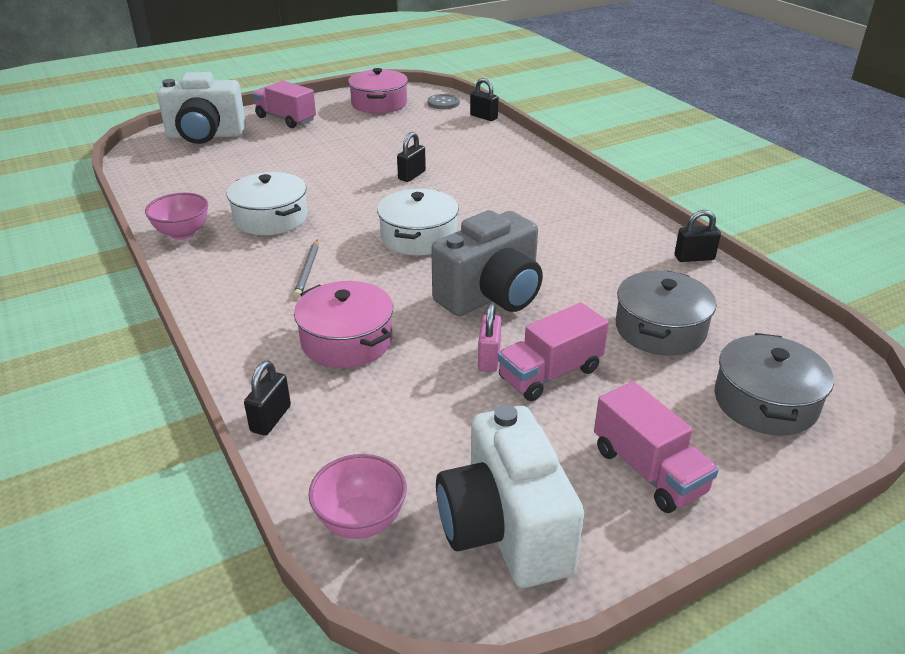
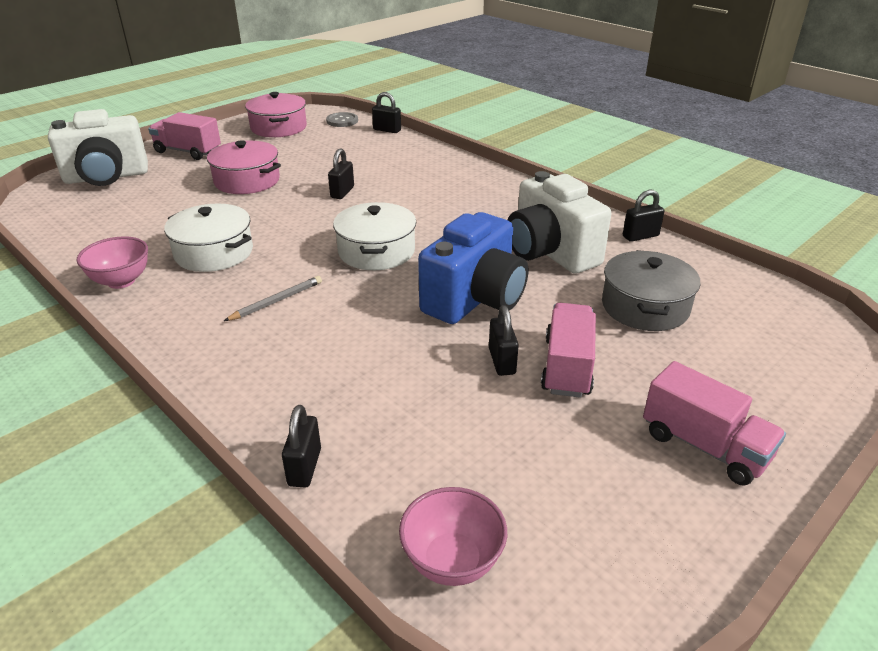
camera: 15 degrees left, 0 degrees up
grey pencil [293,239,319,298] -> grey pencil turned 120 degrees counterclockwise [224,276,322,321]
pink pot [294,281,393,368] -> pink pot moved to [207,140,281,194]
grey camera [431,210,543,316] -> blue camera [418,212,528,324]
white camera [436,405,584,588] -> white camera moved to [508,171,611,274]
pink padlock [478,303,502,372] -> black padlock [489,305,519,376]
pink truck [498,303,609,401] -> pink truck turned 150 degrees clockwise [541,303,596,398]
grey pot [714,333,834,436] -> none

